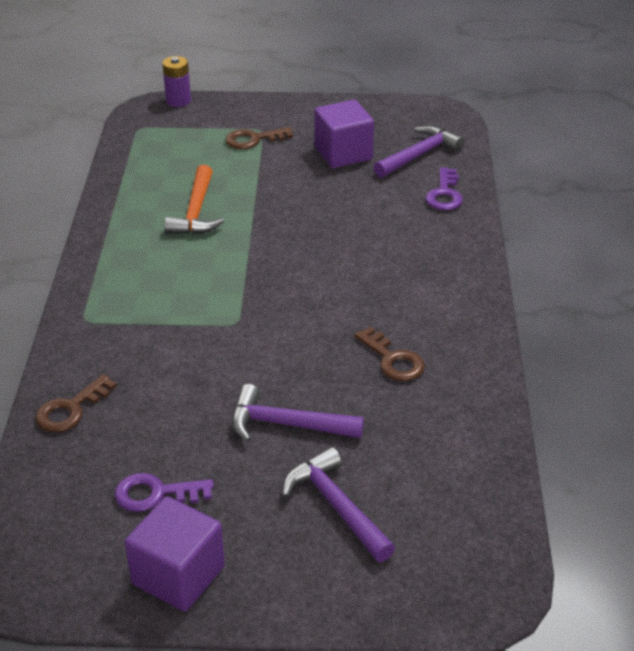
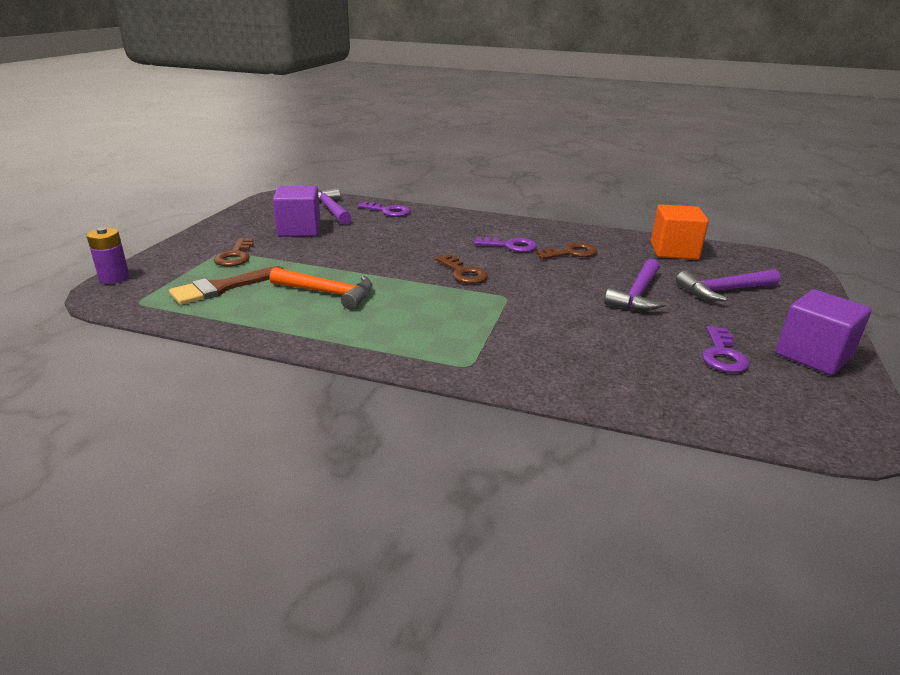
camera: 75 degrees left, 10 degrees down
brown key [35,374,117,432] -> brown key moved to [436,255,488,284]
none -> brown brush [169,266,284,305]
none -> purple key [474,237,537,252]
none -> orange cube [651,204,709,260]

